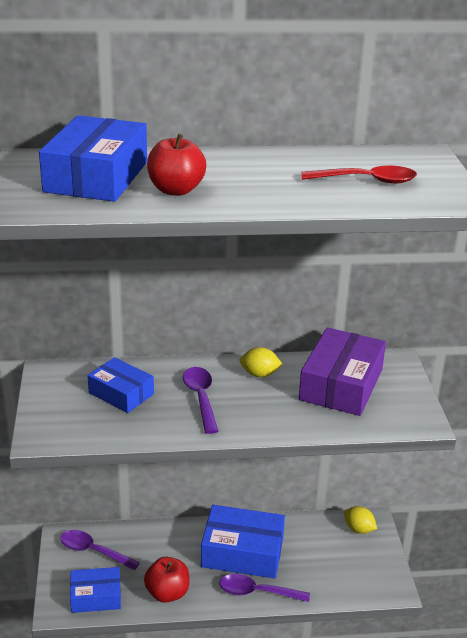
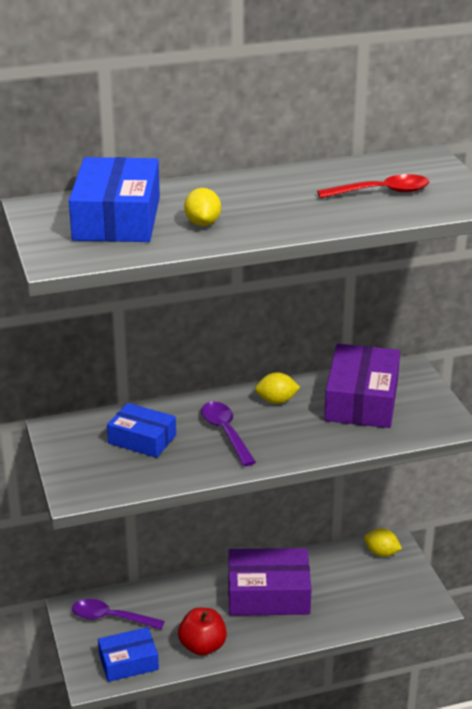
camera: 10 degrees left, 0 degrees up
red apple [147,134,206,196] -> yellow lemon [184,188,221,226]
blue box [201,505,285,579] -> purple box [228,548,312,616]
purple spoon [219,574,310,602] -> none

